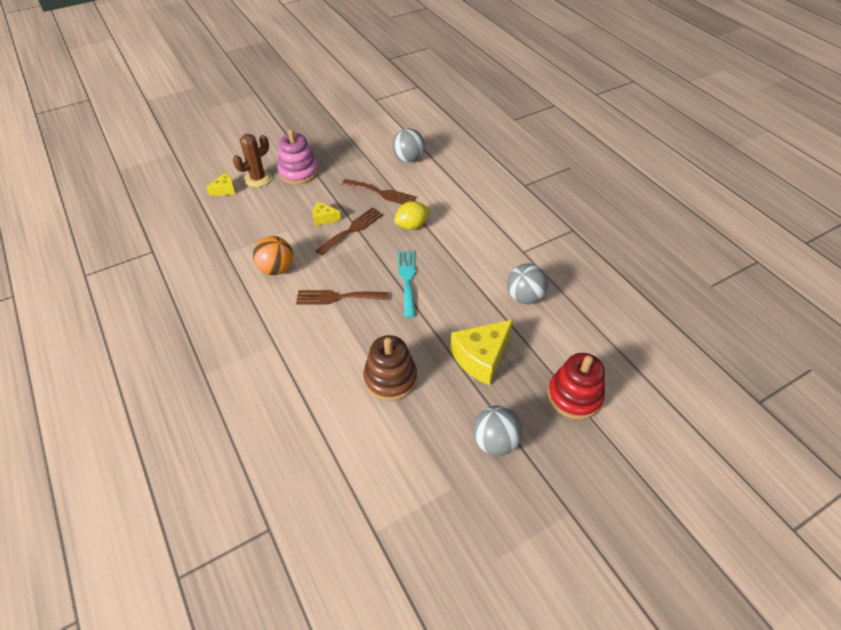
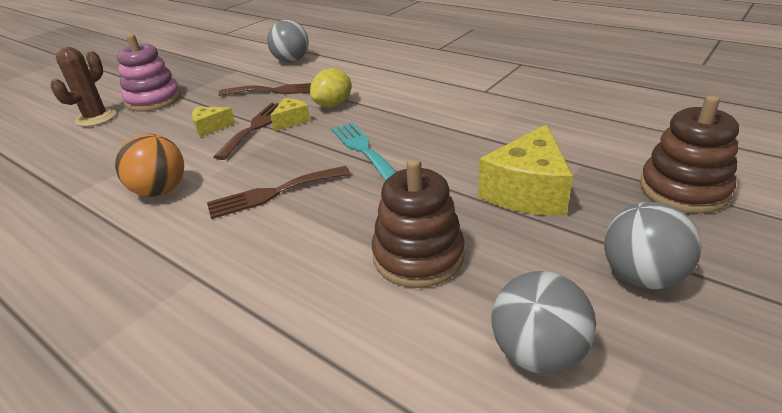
camera: 20 degrees left, 15 degrees down
yellow cheese [206,173,236,196] -> yellow cheese moved to [270,98,310,131]
grey ball [507,263,548,304] -> grey ball moved to [491,271,596,374]
red stacking toy [548,353,605,420] -> brown stacking toy [640,95,739,214]

